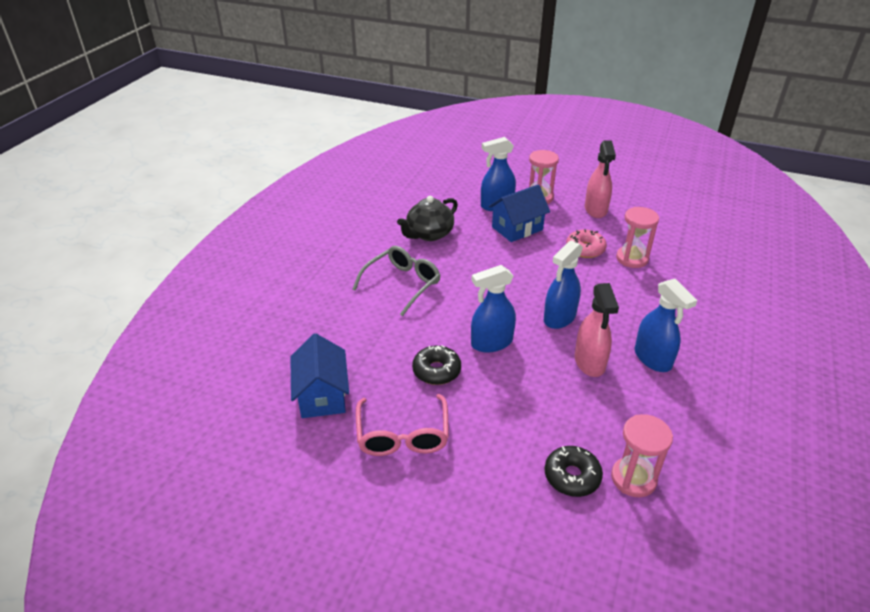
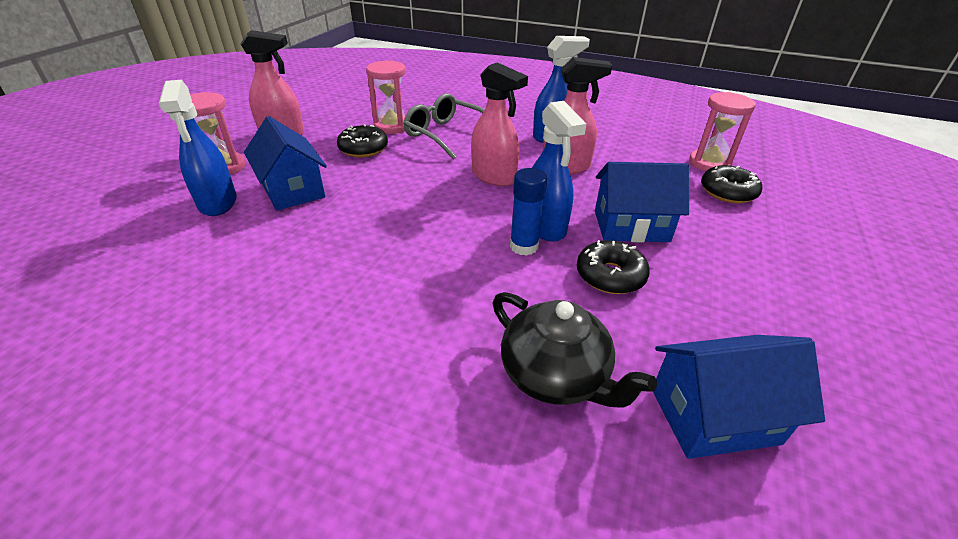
camera: 90 degrees left, 0 degrees up
grey glasses [353,246,441,316] -> grey glasses moved to [403,93,485,160]
pink glasses [356,394,449,456] -> none
black teapot [397,196,458,241] -> black teapot moved to [493,292,657,408]
blue spray bottle [544,241,583,329] -> pink spray bottle [471,62,528,187]
pink donut [566,229,607,258] -> black donut [337,124,388,157]
none -> blue glue stick [510,168,547,256]
none -> blue house [595,162,689,243]

